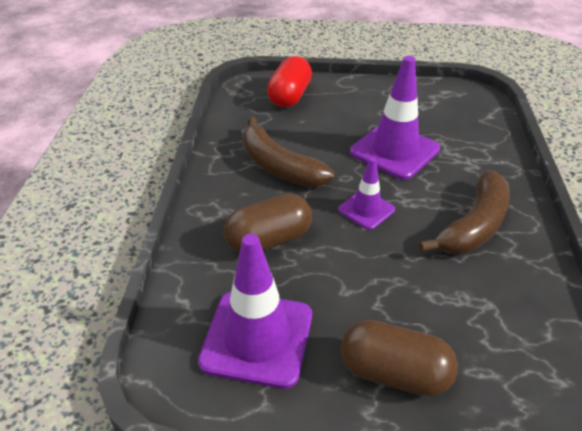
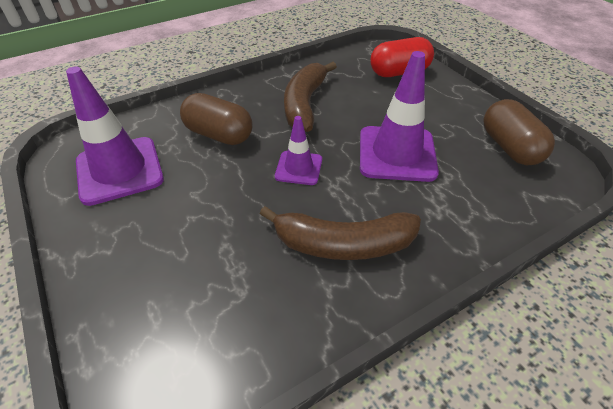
camera: 55 degrees right, 5 degrees up
brown capsule [341,320,458,397] -> brown capsule moved to [483,99,555,165]

